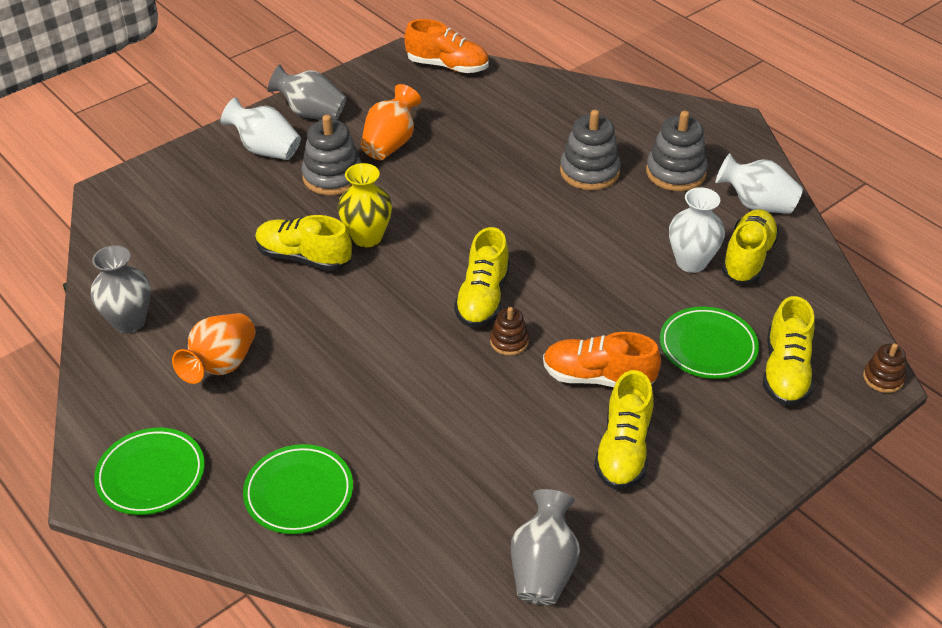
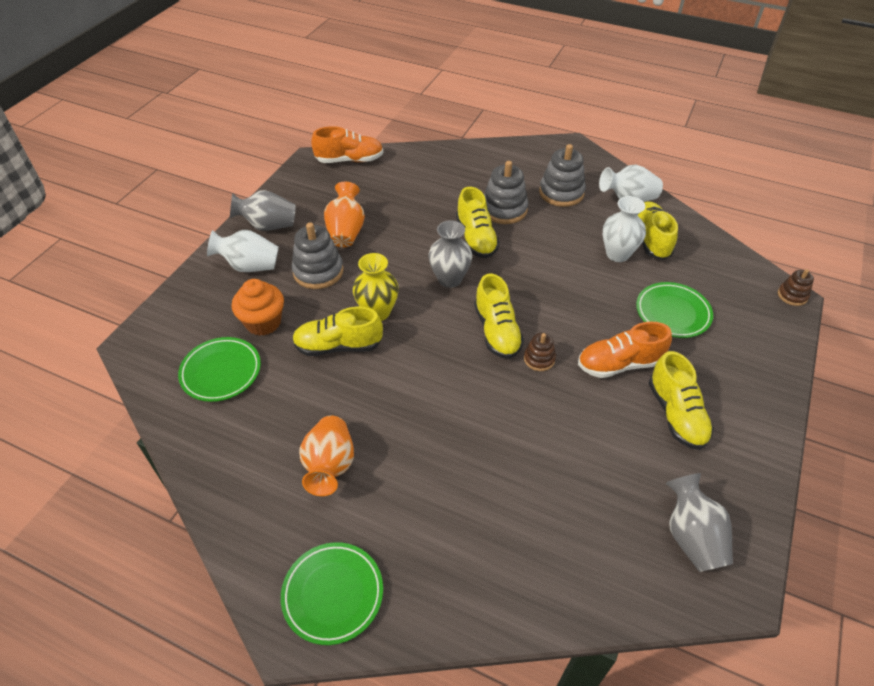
camera: 25 degrees left, 5 degrees up
grey vase [91,245,151,333] -> grey vase moved to [429,220,472,288]
green plate [243,444,353,534] -> green plate moved to [178,337,261,402]
yellow shoe [763,296,815,406] -> yellow shoe moved to [456,187,500,258]
none -> orange cupcake [232,279,284,336]

